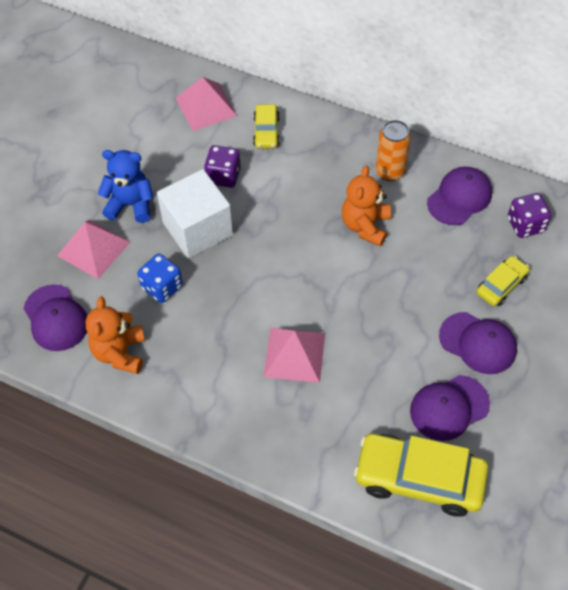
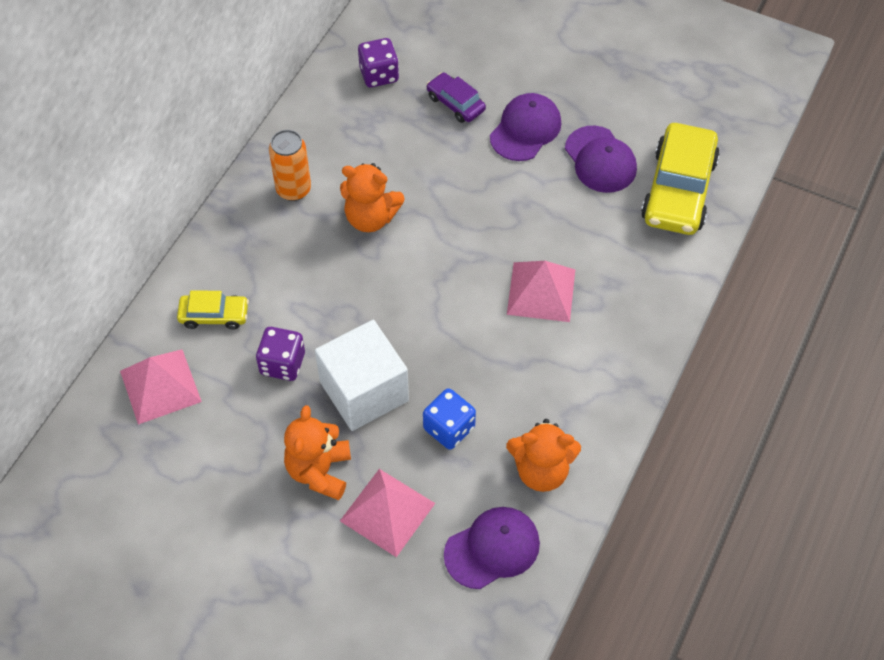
camera: 90 degrees left, 0 degrees up
blue teddy bear [98,150,154,223] -> orange teddy bear [284,405,351,500]
purple cap [427,167,492,225] -> none
yellow car [476,256,530,306] -> purple car [426,72,486,123]

